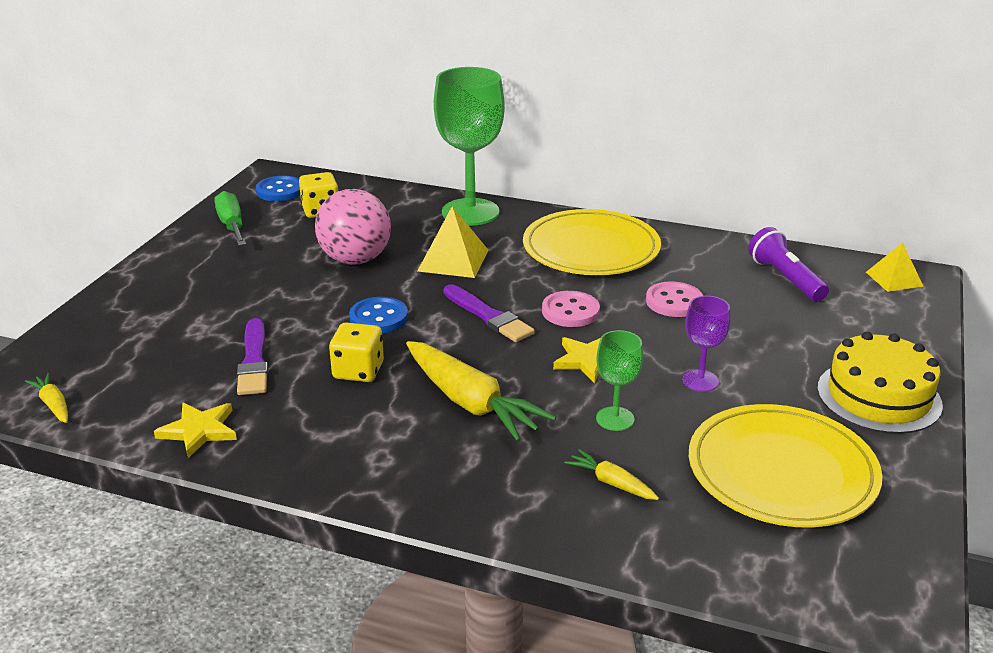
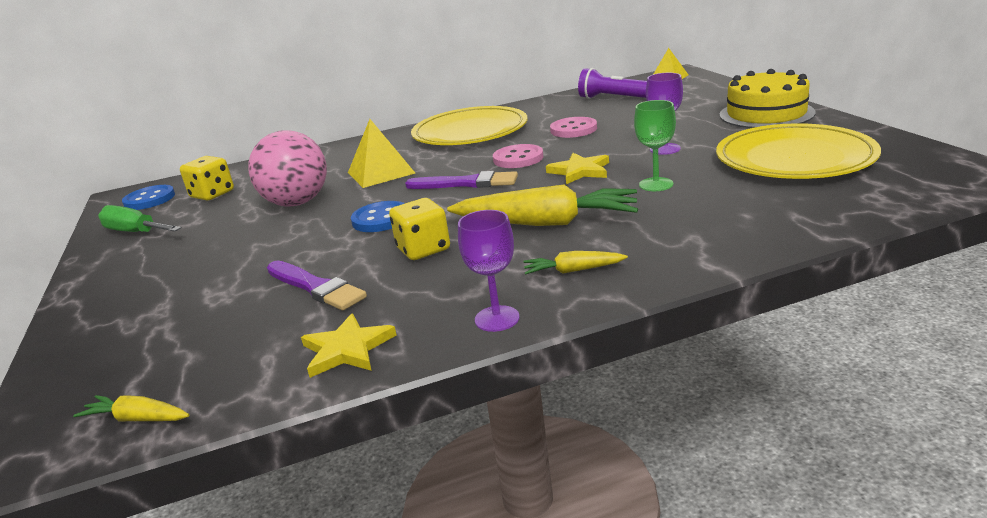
camera: 35 degrees left, 5 degrees down
green goblet [434,67,505,226] -> none
yellow carrot [565,449,659,500] -> yellow carrot moved to [523,251,628,275]
none -> purple goblet [458,210,519,332]

